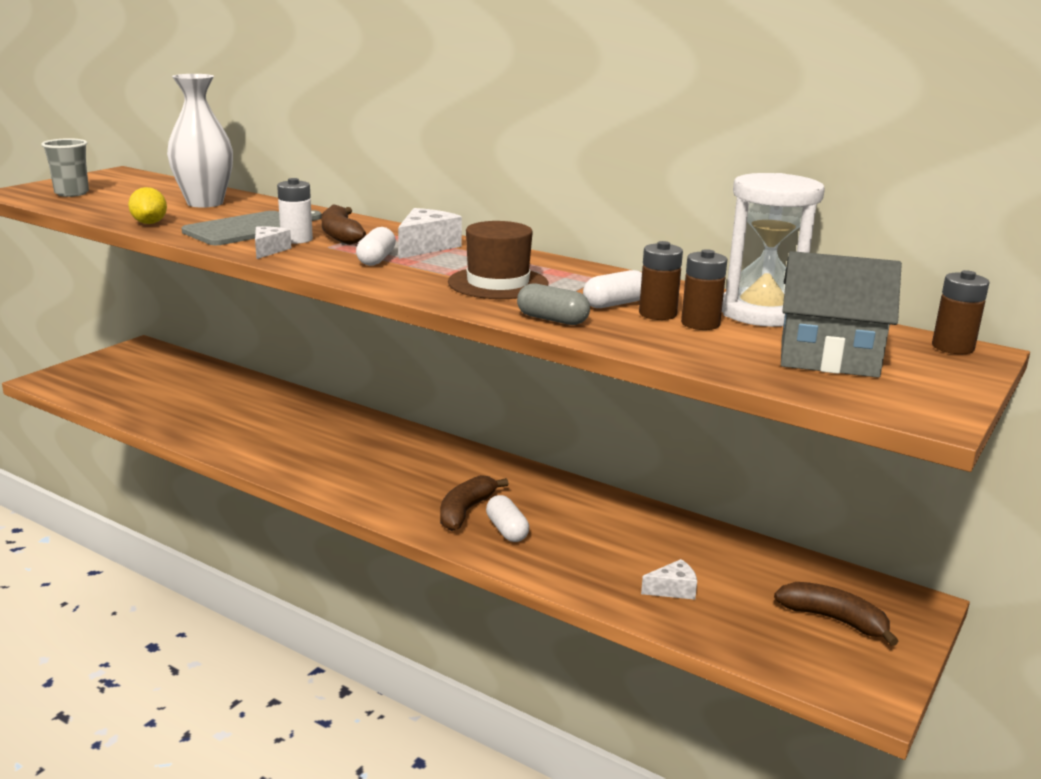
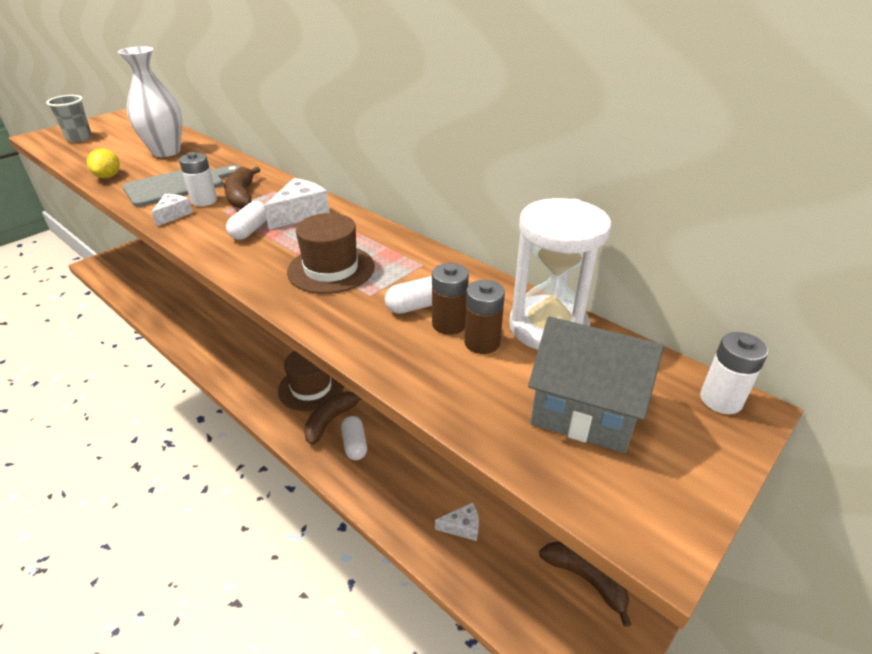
camera: 10 degrees right, 15 degrees up
grey capsule [517,283,590,325] -> none
brown battery [932,270,989,354] -> white battery [700,332,769,414]
none -> brown hat [278,351,344,411]

